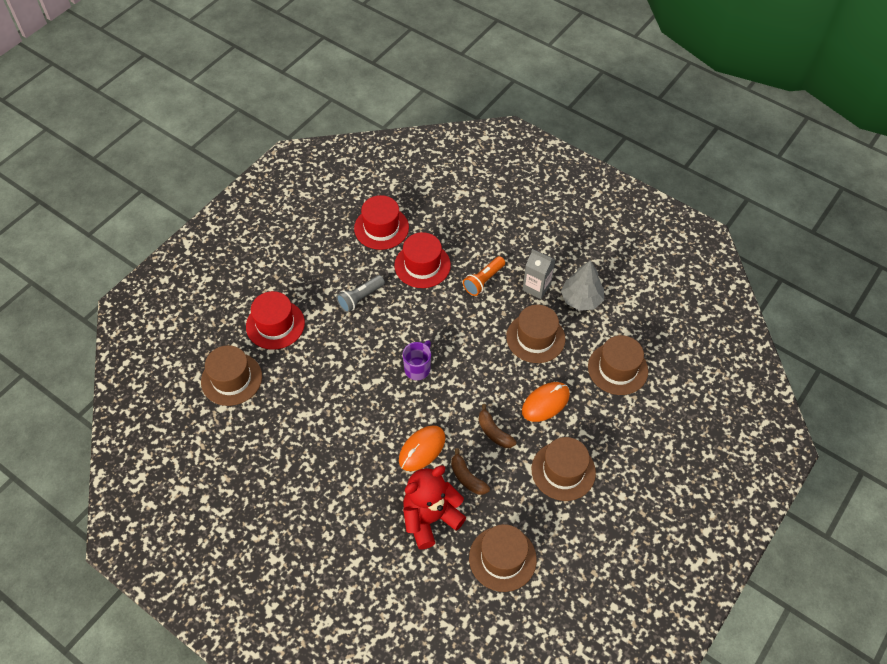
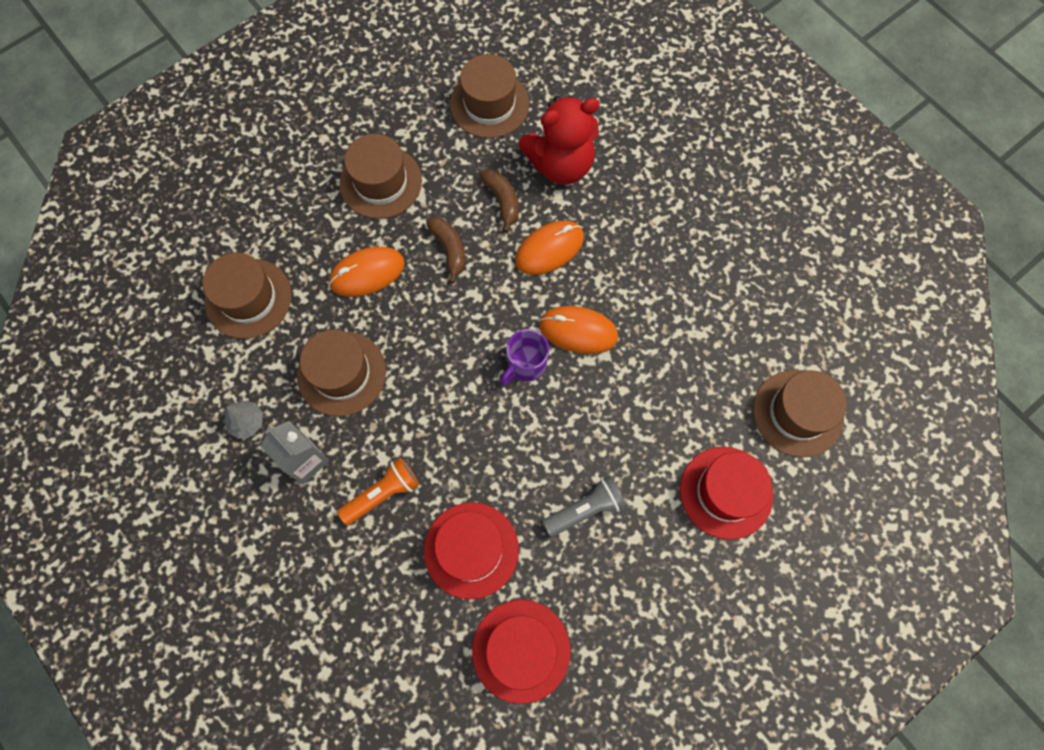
camera: 165 degrees left, 15 degrees up
grey tree [561,260,604,311] -> grey tree [224,401,263,439], size x0.57
none -> orange mouse [539,306,618,354]

